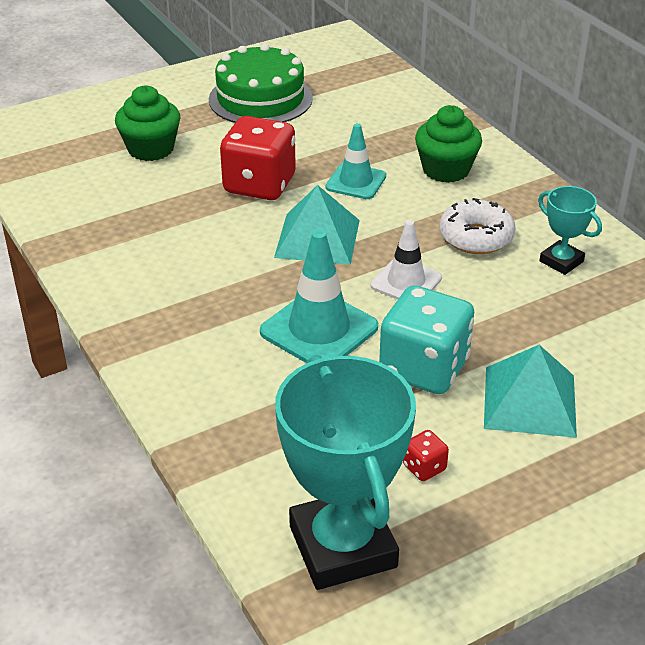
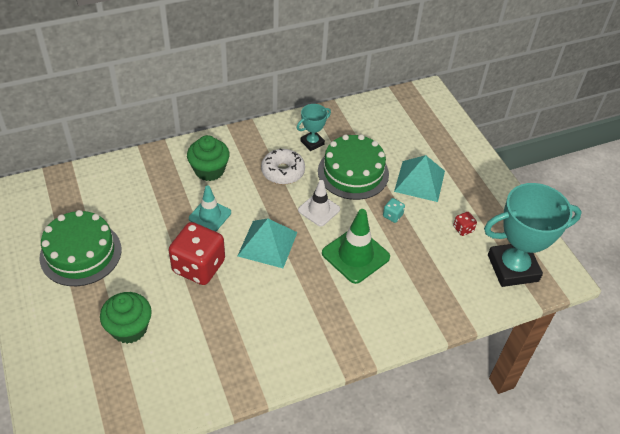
camera: 85 degrees left, 10 degrees up
turquoise traffic cone [260,230,378,363] -> green traffic cone [322,209,390,284]
turquoise dice [379,286,474,394] -> turquoise dice [383,198,405,223], size x0.42
none -> green cake [318,134,389,200]

